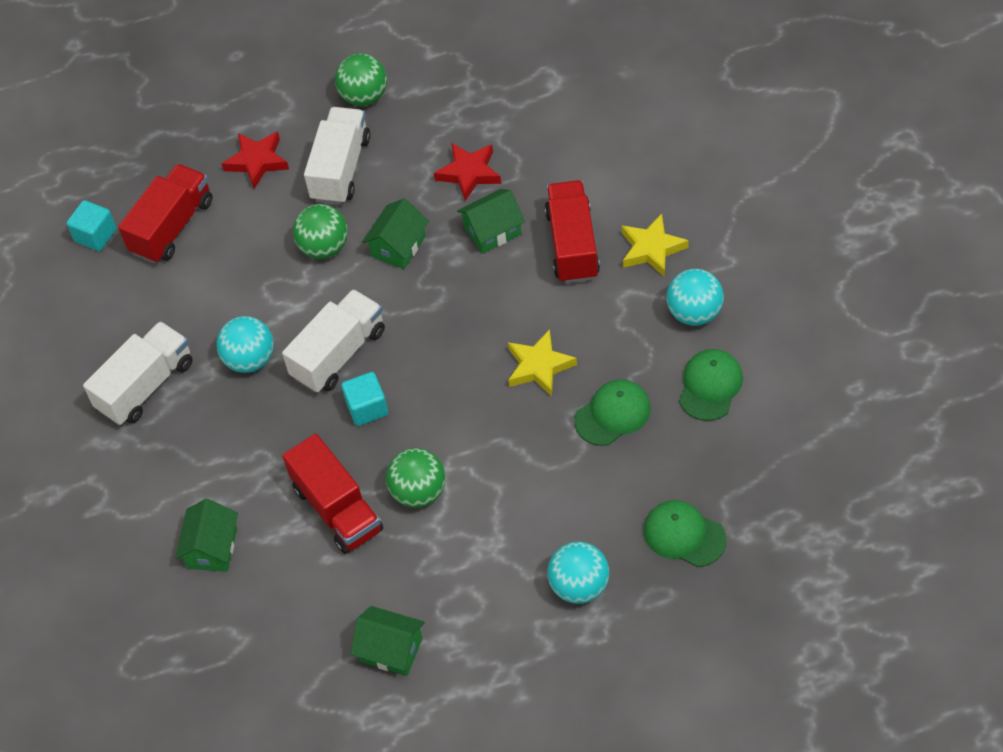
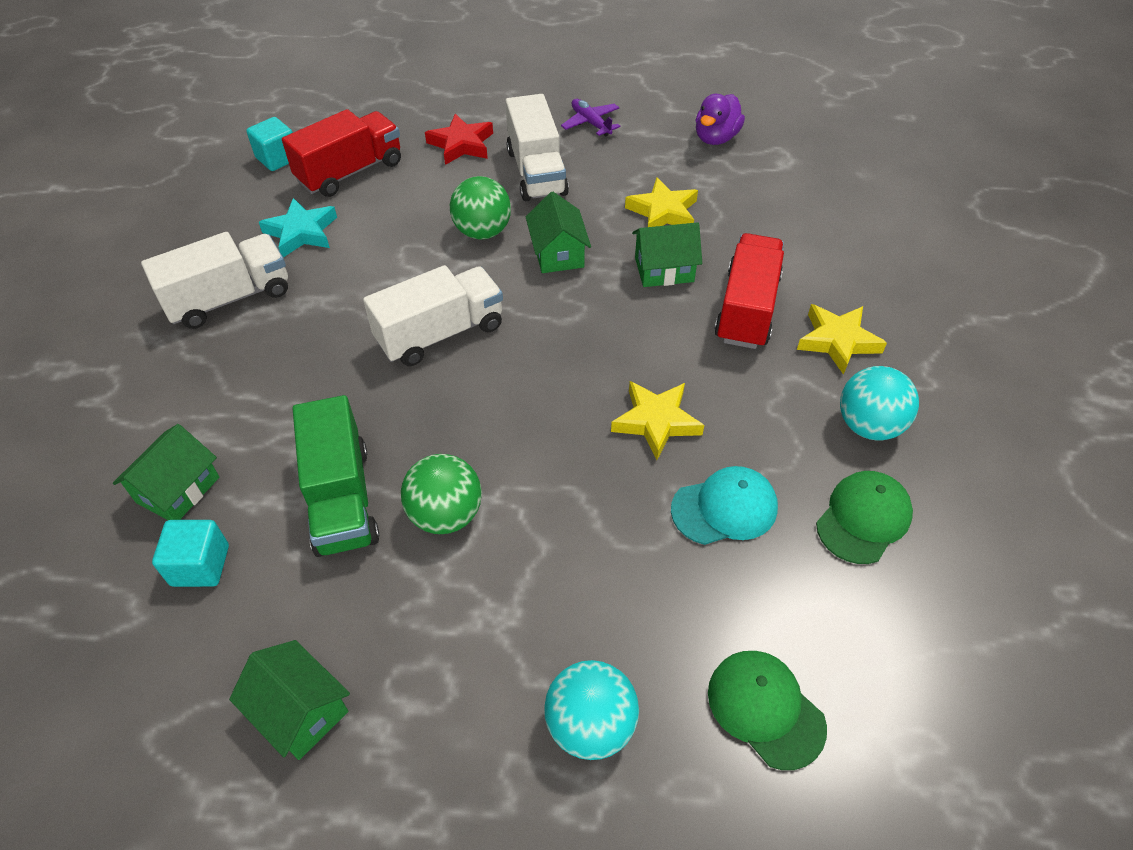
camera: 15 degrees right, 5 degrees down
turquoise ball [216,316,274,373] -> none
red truck [282,434,383,554] -> green truck [293,395,379,557]
white truck [304,107,370,205] -> white truck turned 135 degrees clockwise [505,94,569,201]
green ball [335,53,387,106] -> purple plane [561,99,621,137]
turquoise cube [341,372,388,426] -> turquoise cube moved to [152,520,229,587]
green house [362,198,429,269] -> green house turned 60 degrees counterclockwise [526,192,591,273]
red star [434,143,501,201] -> yellow star [625,177,698,227]
green cap [574,379,651,446] -> turquoise cap [671,466,778,545]
none -> turquoise star [259,198,337,257]
none -> purple duck [695,94,745,145]

